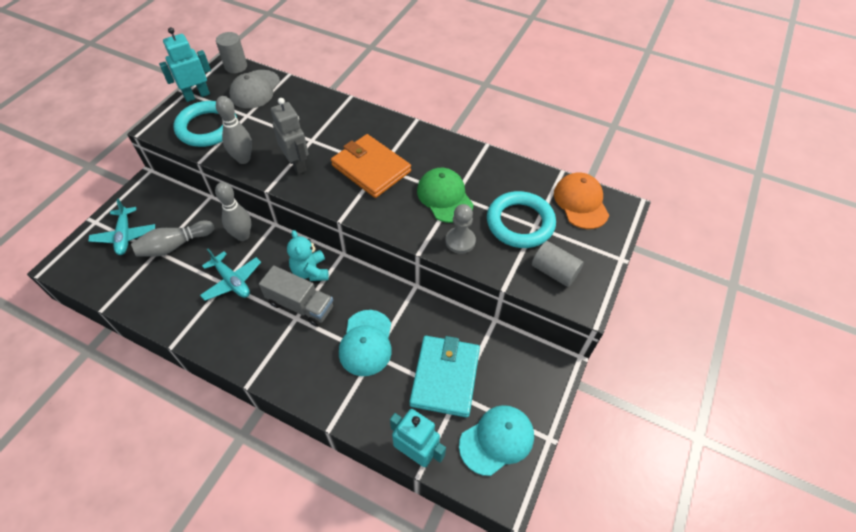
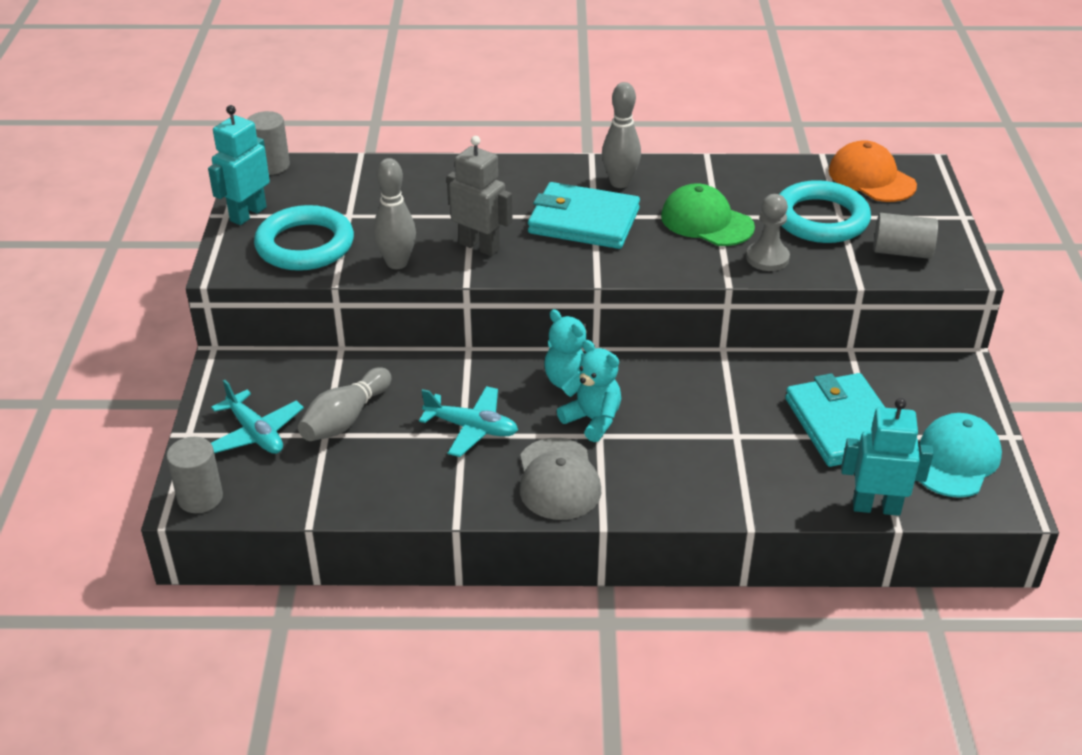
camera: 25 degrees left, 15 degrees down
grey bowling pin [215,182,251,241] -> grey bowling pin moved to [602,82,641,188]
grey cap [229,70,280,109] -> grey cap moved to [520,438,601,520]
grey truck [259,265,333,327] -> turquoise teddy bear [557,340,621,442]
orange wallet [331,134,411,198] -> turquoise wallet [528,182,640,249]
turquoise cap [339,310,392,376] -> none
none -> grey cylinder [166,437,223,513]

